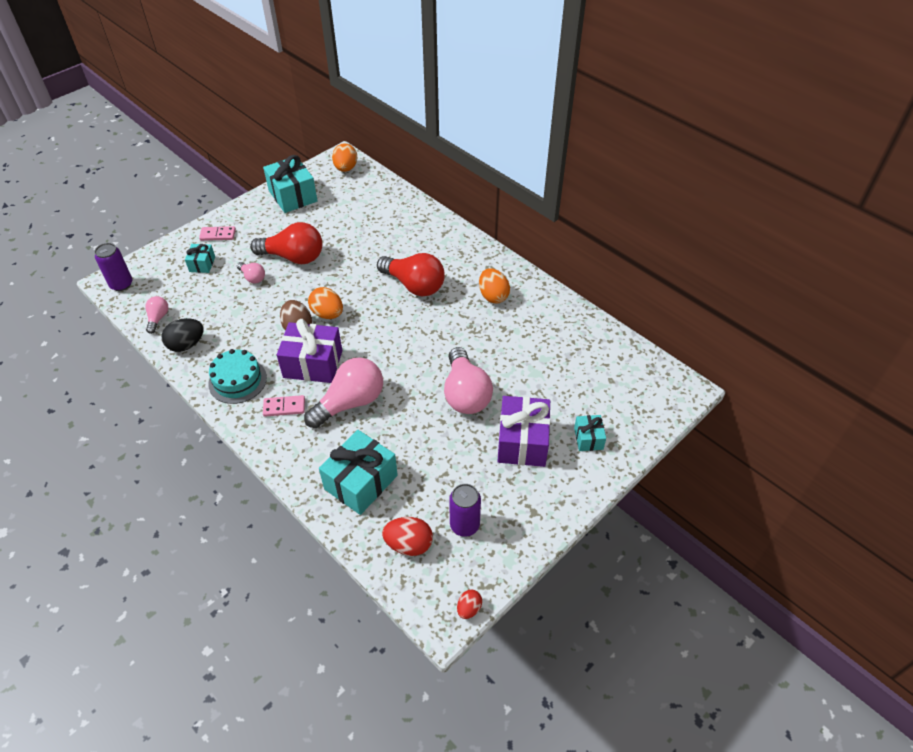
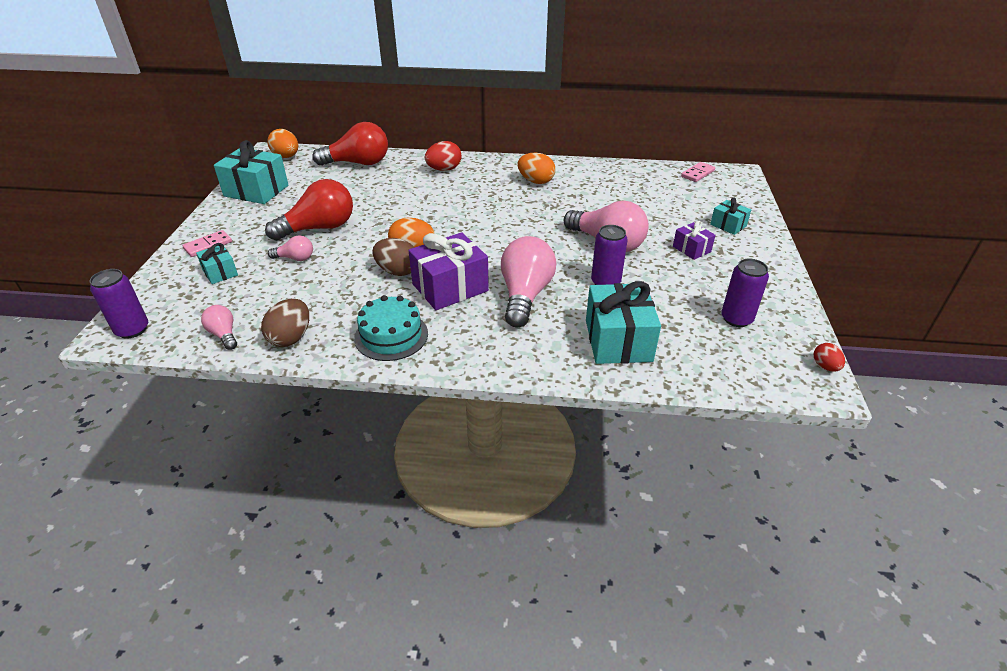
camera: 40 degrees left, 10 degrees down
black egg [162,318,204,352] -> brown egg [261,299,309,347]
pink domino [263,395,305,417] -> pink domino moved to [681,162,715,182]
red light bulb [377,253,445,297] -> red light bulb moved to [312,122,388,166]
red egg [382,517,433,556] -> red egg moved to [425,141,461,171]
purple gift [497,396,550,467] -> purple gift [673,221,716,260], size x0.53
none -> purple can [591,225,628,285]

